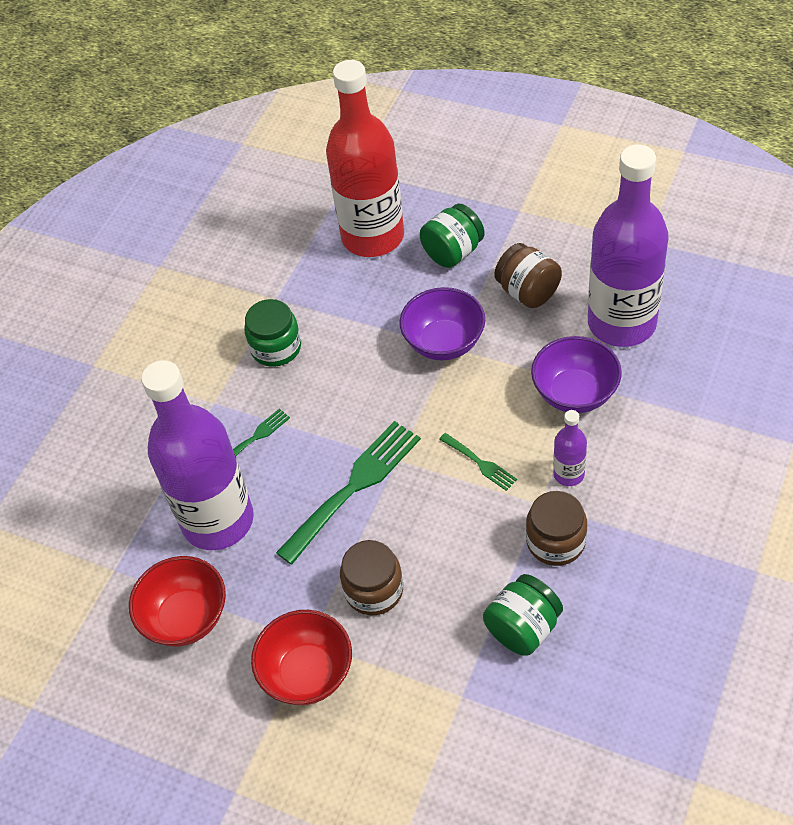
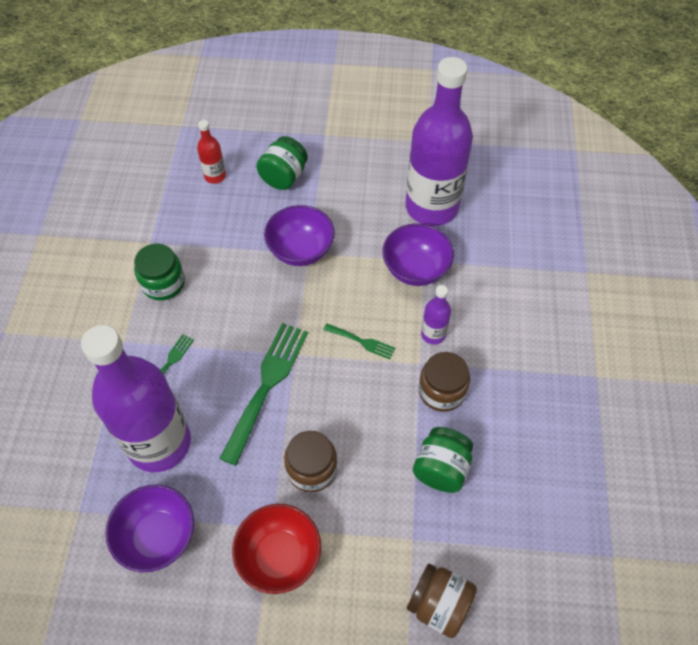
camera: 25 degrees left, 5 degrees up
red bowl [129,556,226,647] -> purple bowl [105,485,194,572]
red bottle [326,60,404,257] -> red bottle [197,120,226,184], size x0.42
brown jar [494,243,562,308] -> brown jar moved to [407,564,477,638]

